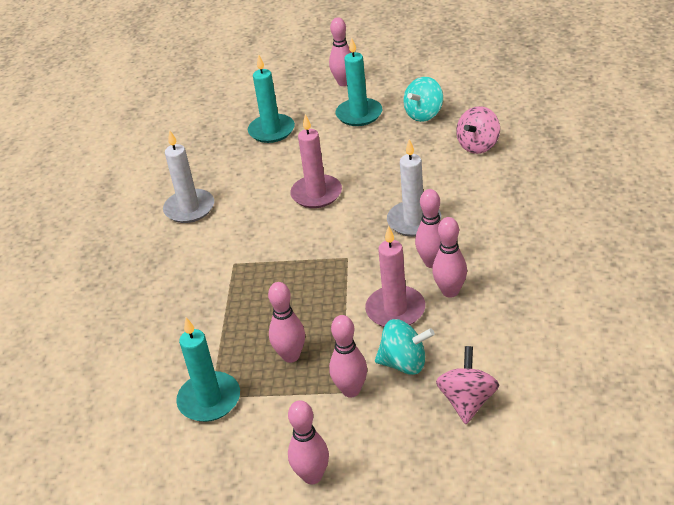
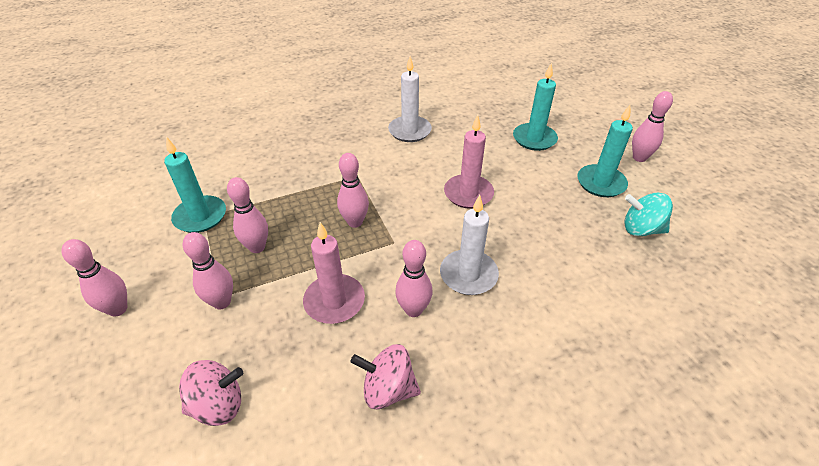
camera: 60 degrees right, 5 degrees up
turquoise spinning top [375,319,435,375] -> none
pink bowling pin [432,217,467,298] -> pink bowling pin moved to [337,153,369,228]
pink spinning top [456,106,500,154] -> pink spinning top moved to [350,344,421,410]

